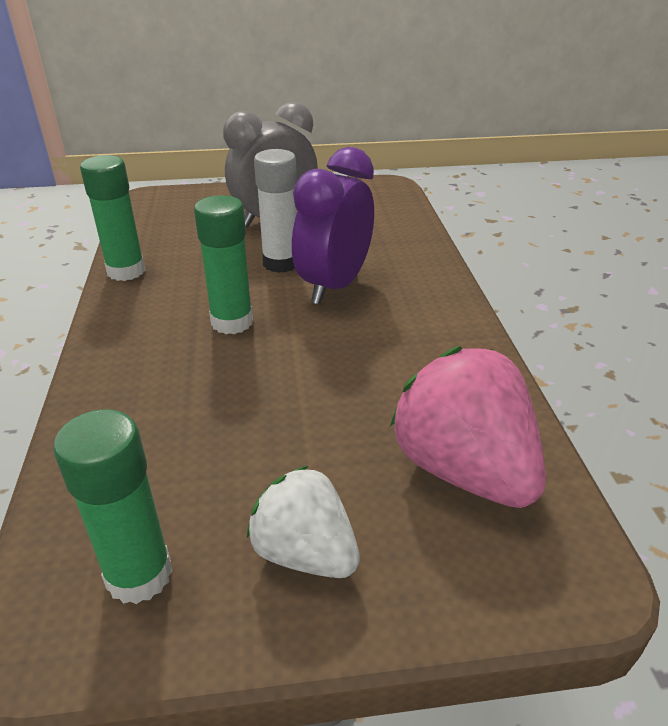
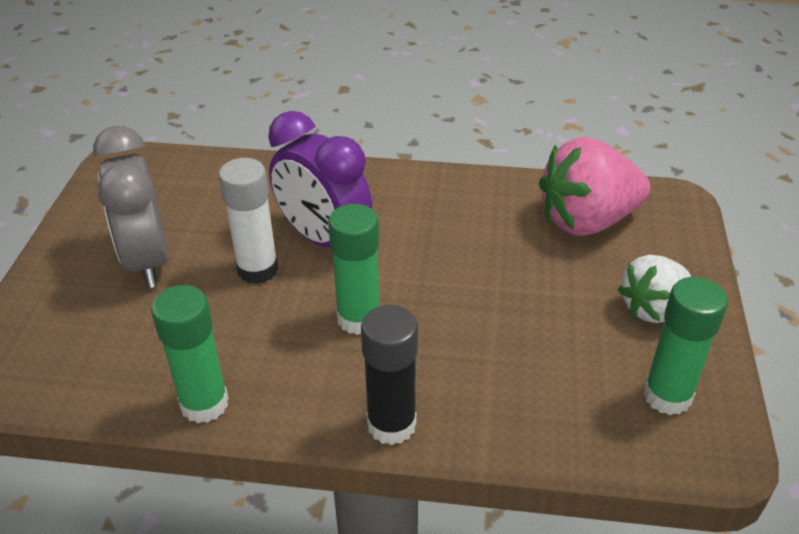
camera: 75 degrees left, 5 degrees up
none -> black glue stick [361,305,418,445]

